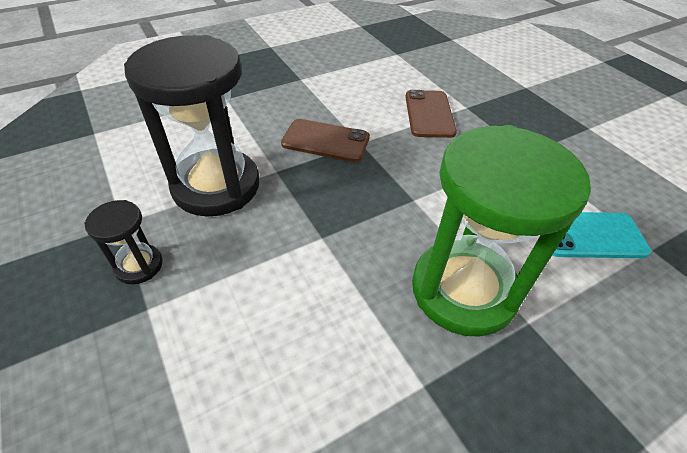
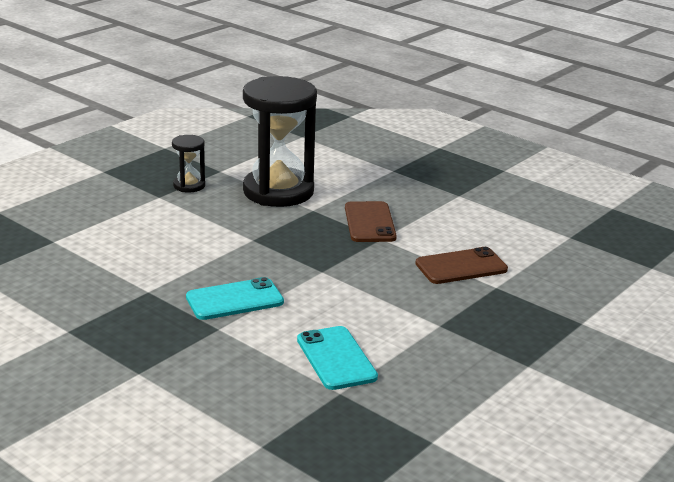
camera: 70 degrees right, 20 degrees down
green hourglass [412,125,591,337] -> turquoise phone [186,277,284,320]

